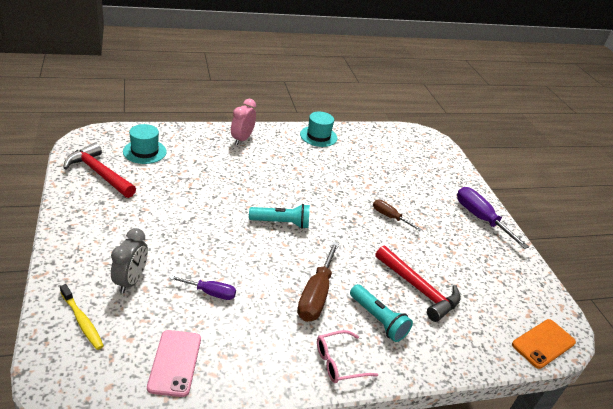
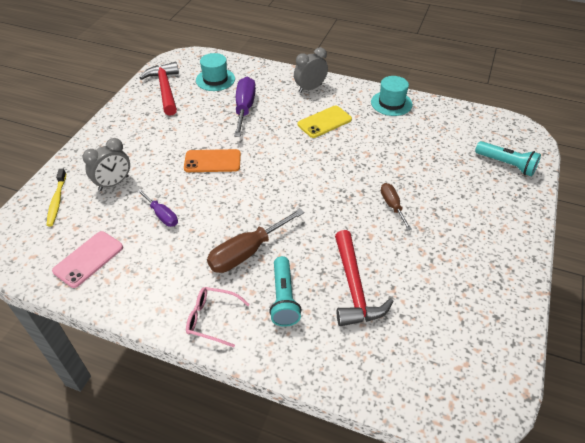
camera: 40 degrees right, 10 degrees up
pink clock [231,99,256,145] -> grey clock [294,47,328,93]
turquoise flashlight [249,204,310,229] -> turquoise flashlight moved to [475,141,541,177]
purple screwdriver [457,187,529,249] -> purple screwdriver moved to [234,77,256,137]
orange phone [512,319,576,369] -> orange phone moved to [184,149,241,172]
none -> yellow phone [298,105,352,138]

